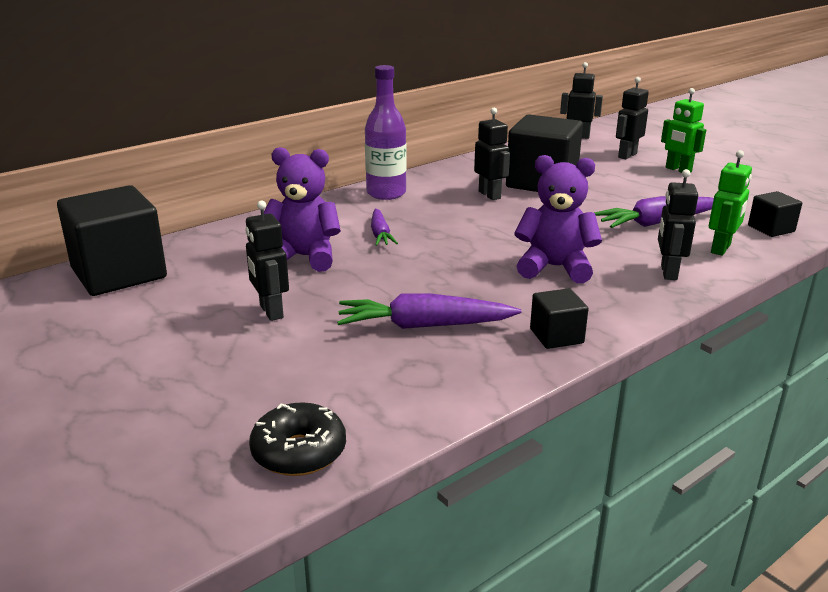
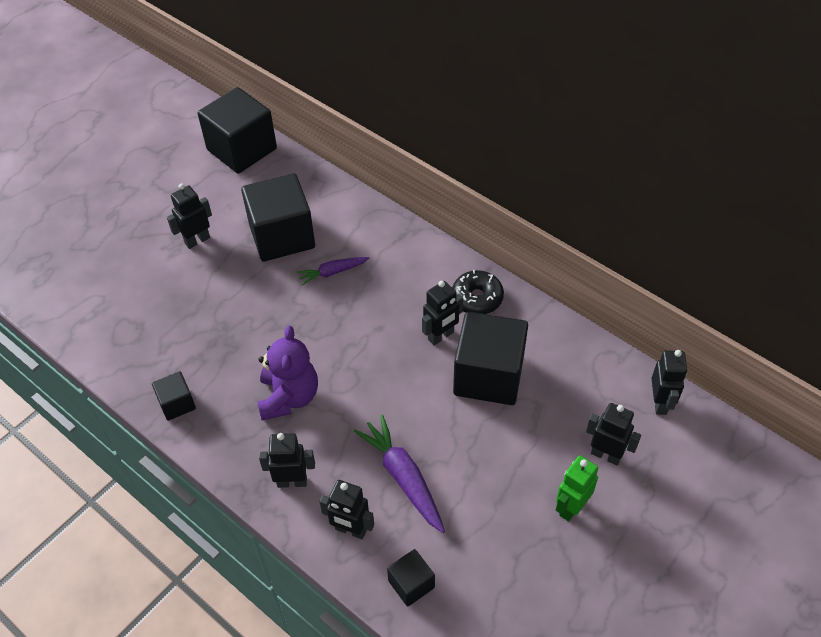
camera: 80 degrees right, 25 degrees up
black donut [249,402,346,476] -> black donut moved to [452,270,504,314]
purple teddy bear [264,147,341,272] -> black cube [241,173,315,262]
purple carrot [337,293,521,329] -> none
purple bottle [365,65,406,200] -> none
green robot [709,150,752,256] -> black robot [320,480,374,539]

